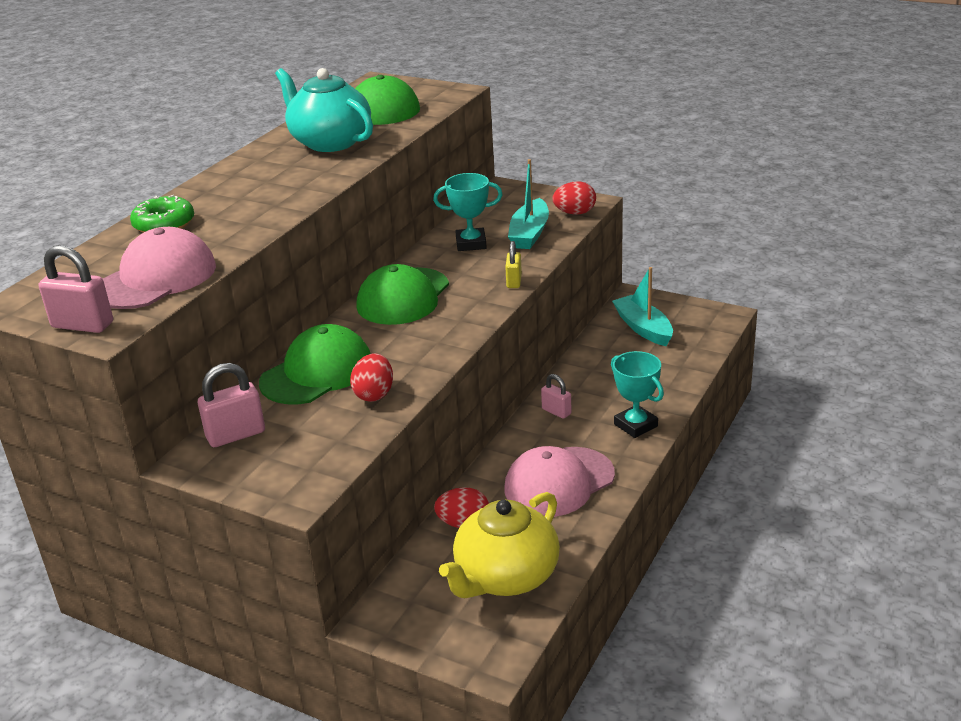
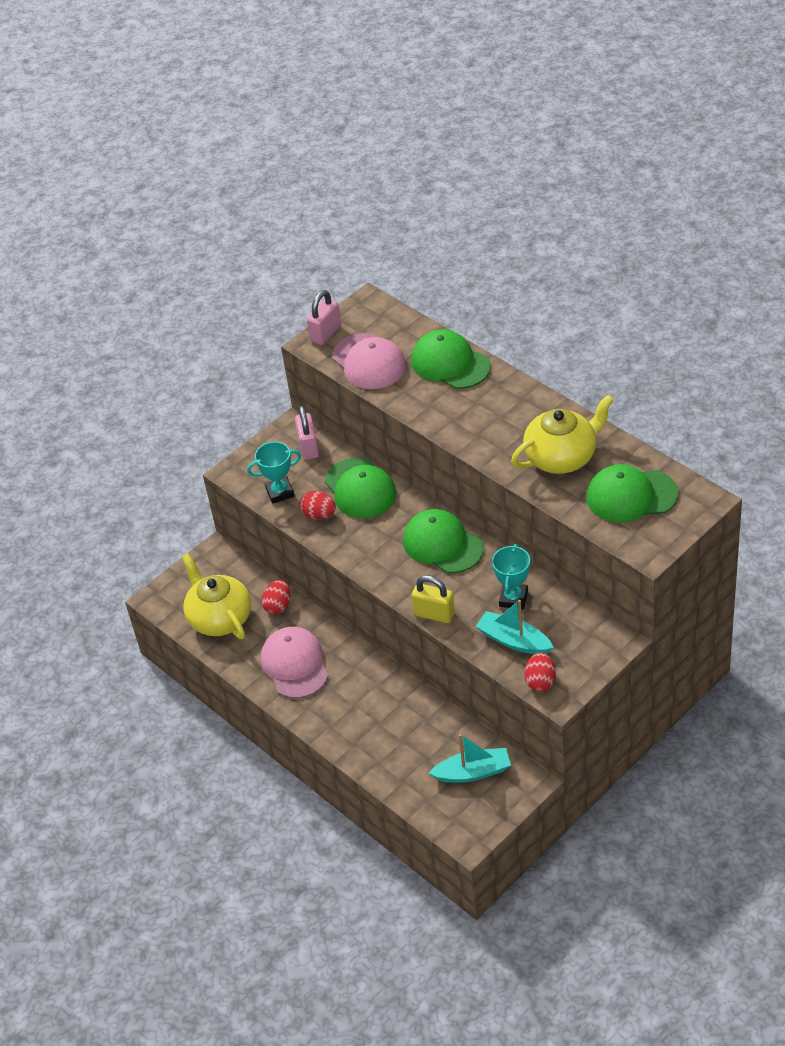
camera: 110 degrees right, 15 degrees up
green donut [130,195,194,233] -> green cap [411,329,491,389]
turquoise teapot [275,68,373,152] -> yellow teapot [511,395,614,474]
yellow padlock [505,241,522,288] -> yellow padlock [412,575,455,623], size x1.59
pink padlock [541,374,571,419] -> none
turquoise trophy [611,351,664,438] -> turquoise trophy moved to [247,442,301,504]

